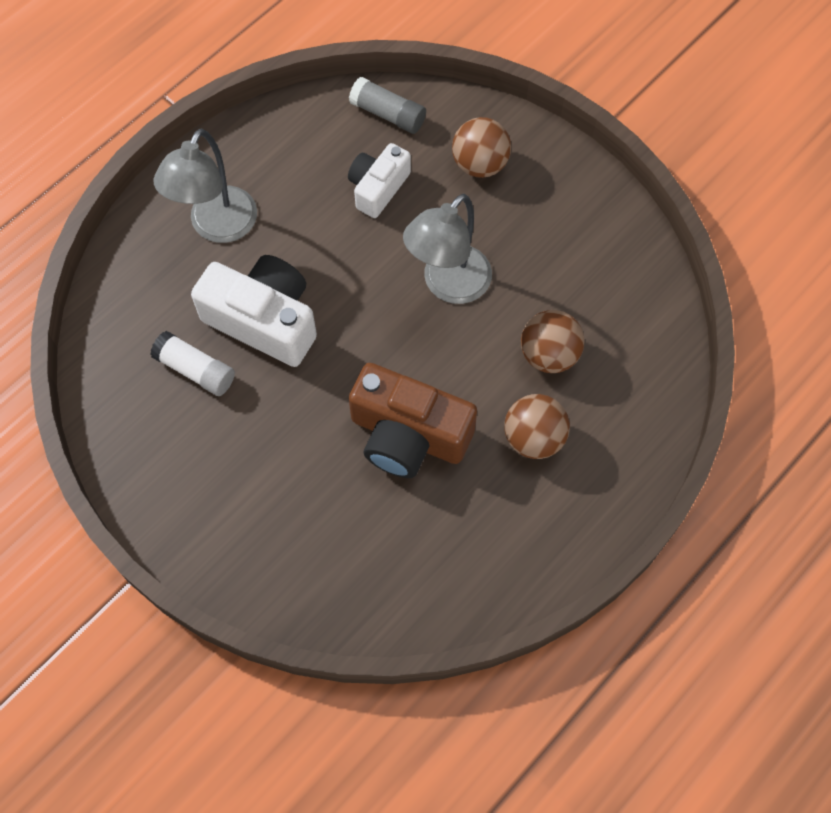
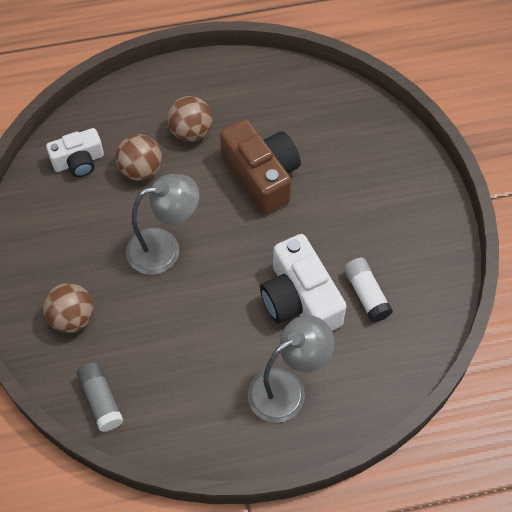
camera: 145 degrees left, 5 degrees down
white camera [348,143,411,218] -> white camera moved to [46,128,104,177]

